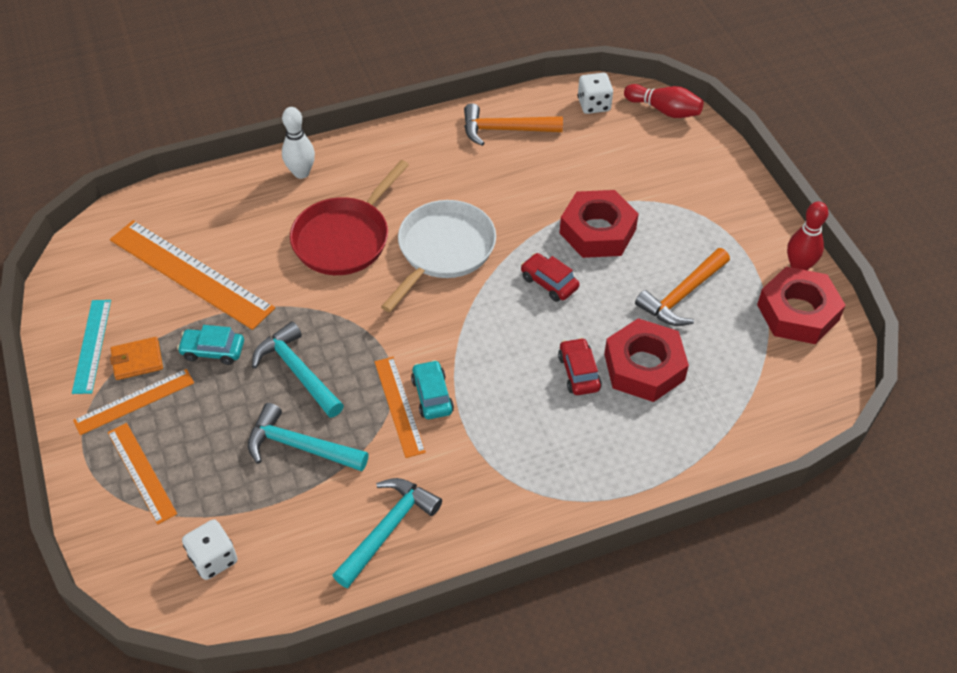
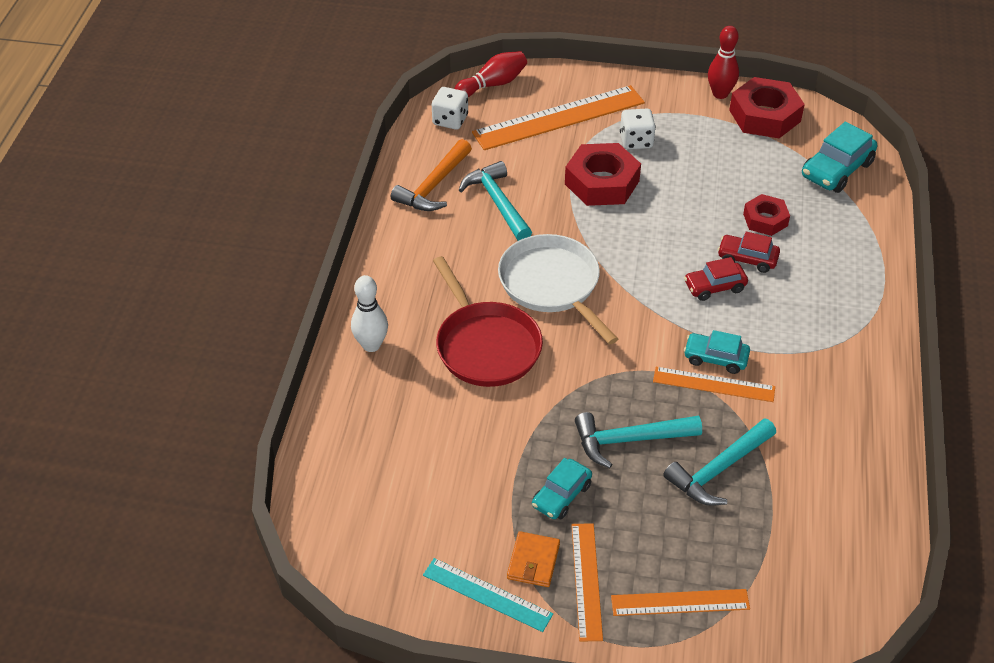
camera: 60 degrees left, 5 degrees down
orange ruler [110,220,275,330] -> orange ruler moved to [472,85,645,150]
white dice [182,519,237,580] -> white dice moved to [620,108,656,150]
turquoise hammer [332,478,442,588] -> turquoise hammer moved to [459,161,532,241]
red car [521,253,580,302] -> red car moved to [684,257,748,301]
red nut [604,318,689,402] -> red nut [743,194,790,236], size x0.60
orange hammer [635,248,730,326] -> none
none -> turquoise car [802,122,877,193]

